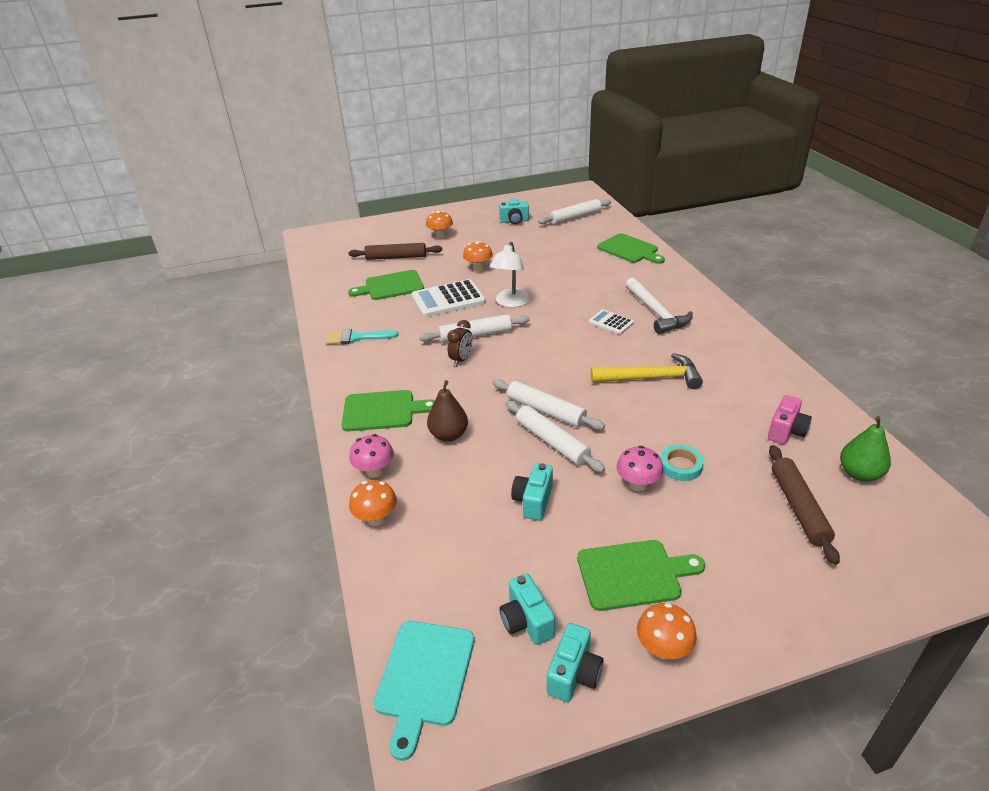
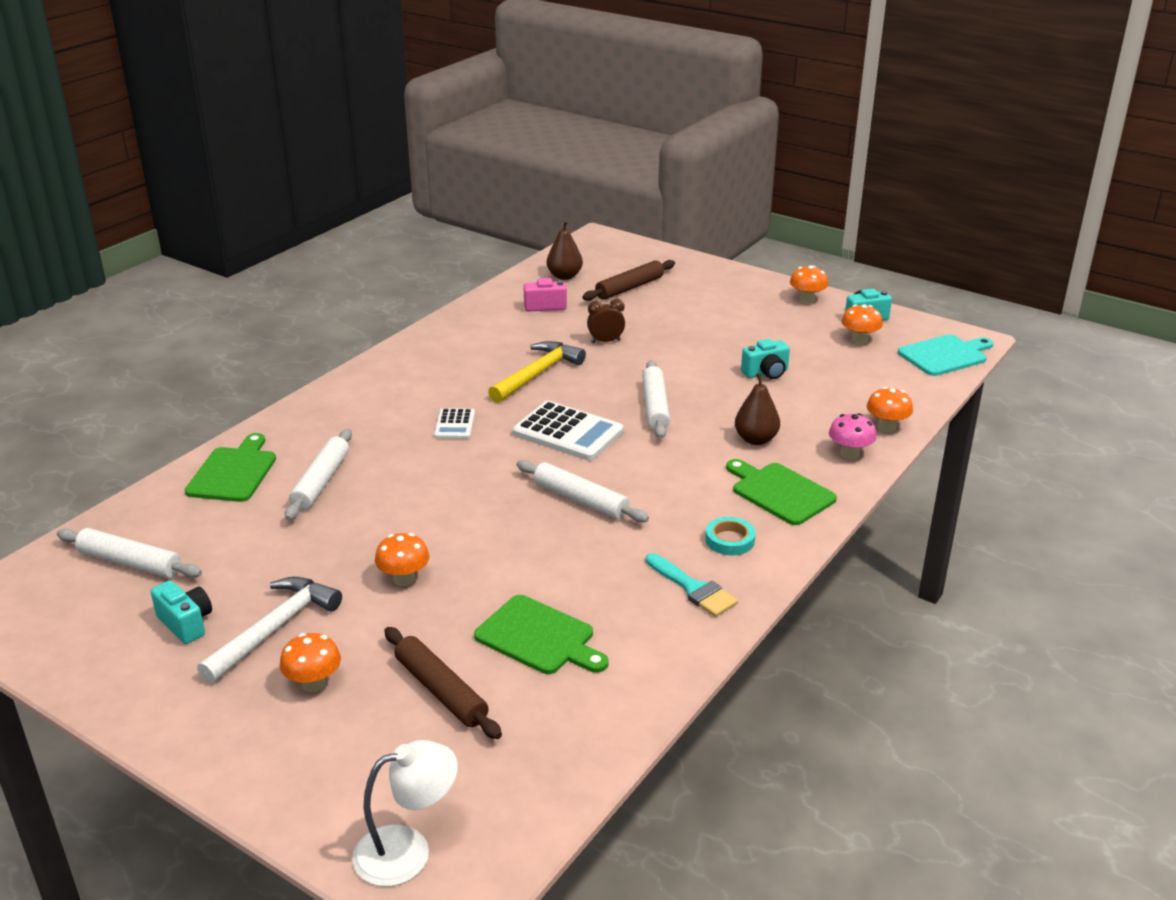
camera: 130 degrees left, 5 degrees down
white calculator [411,279,486,317] -> white calculator moved to [513,401,624,461]
brown clock [447,320,473,366] -> brown clock moved to [587,299,625,343]
white lamp [490,242,530,307] -> white lamp moved to [352,740,458,886]
turquoise camera [500,574,555,645] -> orange mushroom [841,304,883,345]
white rolling pin [506,401,605,473] -> white rolling pin moved to [285,429,352,521]
green cutting board [577,540,705,611] -> none
yellow hammer [591,353,703,389] -> yellow hammer turned 75 degrees clockwise [488,341,586,403]
pink mushroom [616,446,663,491] -> none
white hammer [625,277,693,334] -> white hammer moved to [197,577,342,684]
turquoise tape [660,445,704,481] -> turquoise tape moved to [705,517,755,555]
green pear [840,416,891,482] -> brown pear [547,220,583,280]

